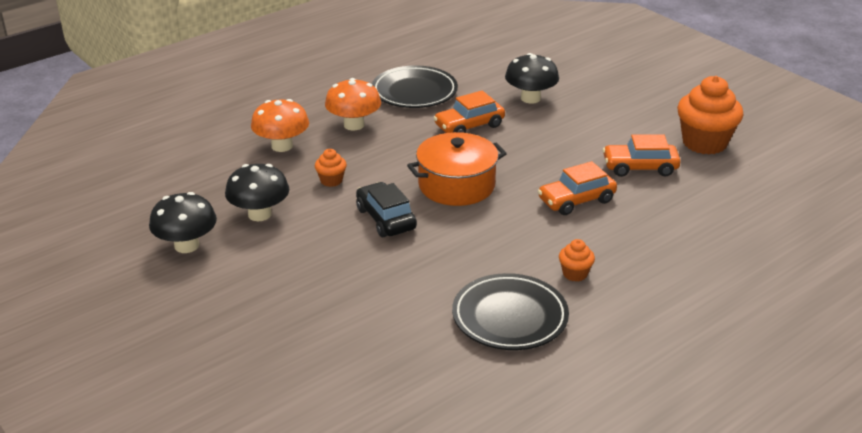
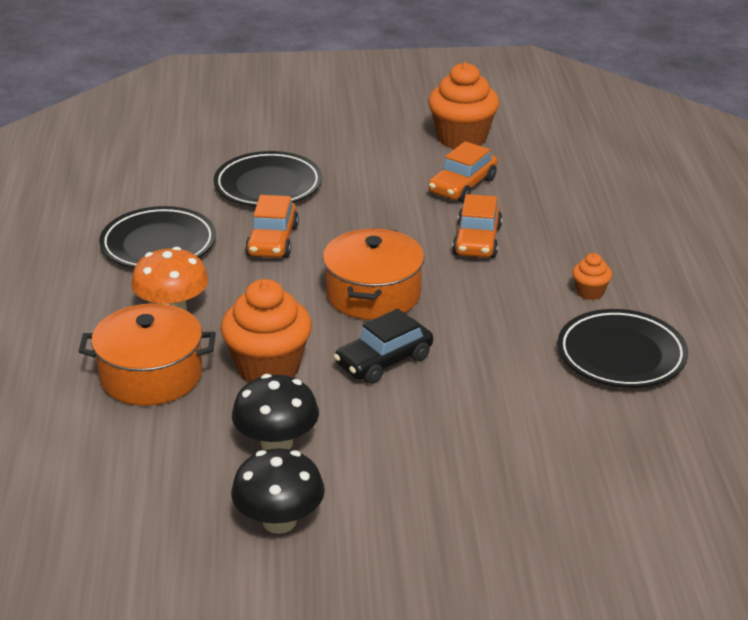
camera: 55 degrees left, 0 degrees up
orange mushroom [251,99,309,152] -> orange pot [78,303,216,406]
orange cupcake [315,149,347,187] -> orange cupcake [220,279,312,382], size x2.11
black car [356,182,417,237] -> black car turned 45 degrees counterclockwise [334,309,433,384]
black mushroom [505,53,559,104] -> black plate [214,151,322,207]

